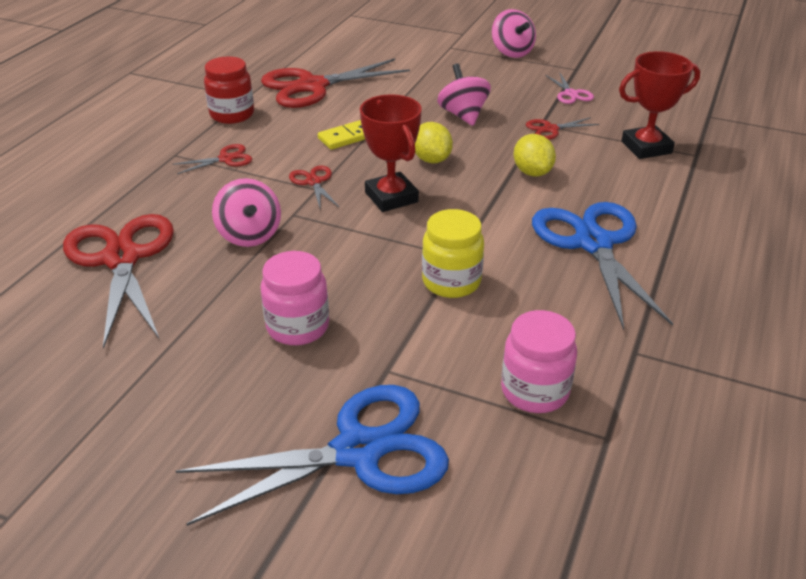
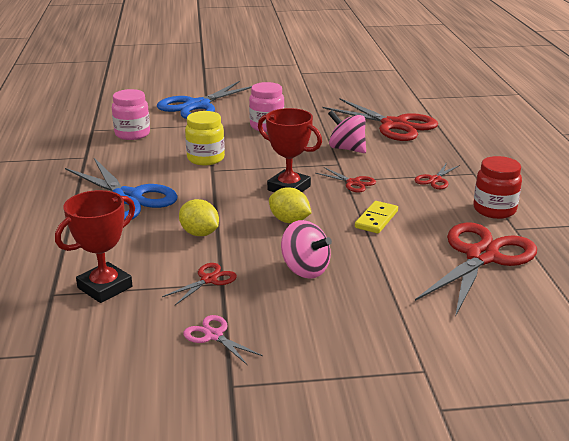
camera: 150 degrees right, 10 degrees down
pink spinning top [492,9,536,58] -> none

